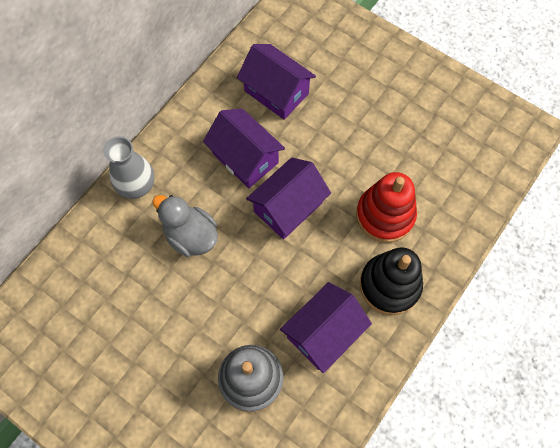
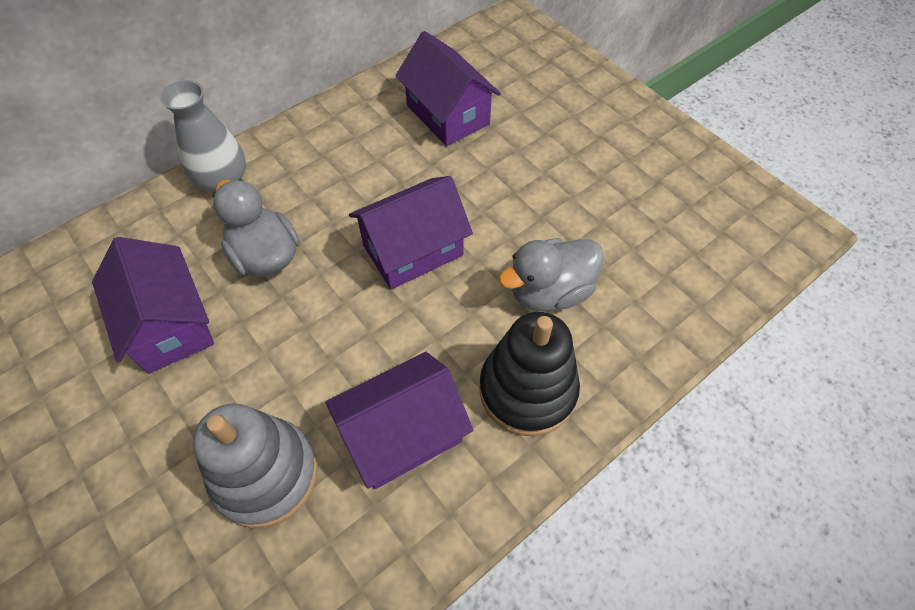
camera: 15 degrees right, 10 degrees down
purple house [203,109,285,188] -> purple house moved to [92,237,214,374]
red stacking toy [356,172,417,243] -> grey duck [499,238,604,312]

